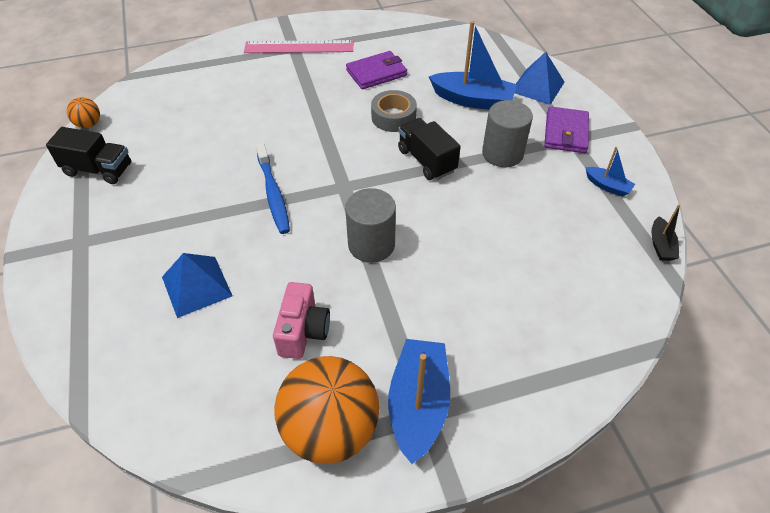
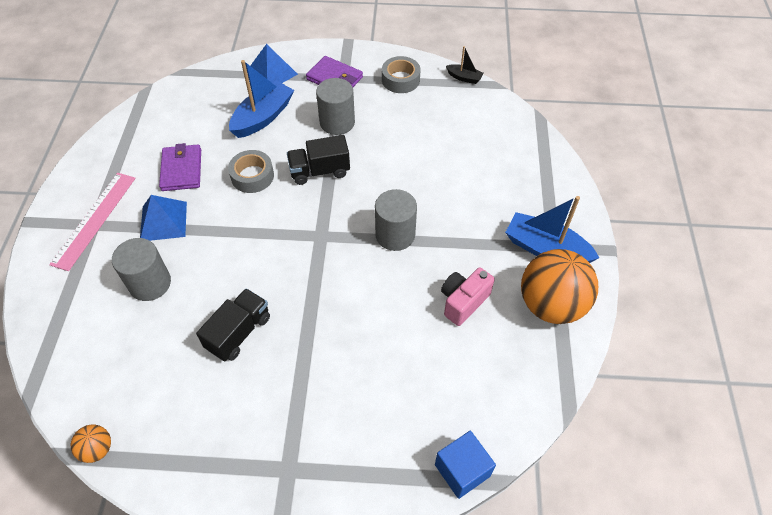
camera: 70 degrees left, 5 degrees up
black truck [46,127,131,184] -> black truck moved to [196,288,270,361]
blue pyramid [162,253,232,318] -> blue pyramid moved to [140,195,187,241]
blue toothbrush [256,143,290,234] -> none
pink camera [273,282,330,359] -> pink camera turned 75 degrees counterclockwise [441,267,495,326]
blue boat [585,147,635,197] -> grey tape [382,56,420,93]
none -> grey cylinder [112,238,171,301]
none -> blue cube [435,431,496,499]

